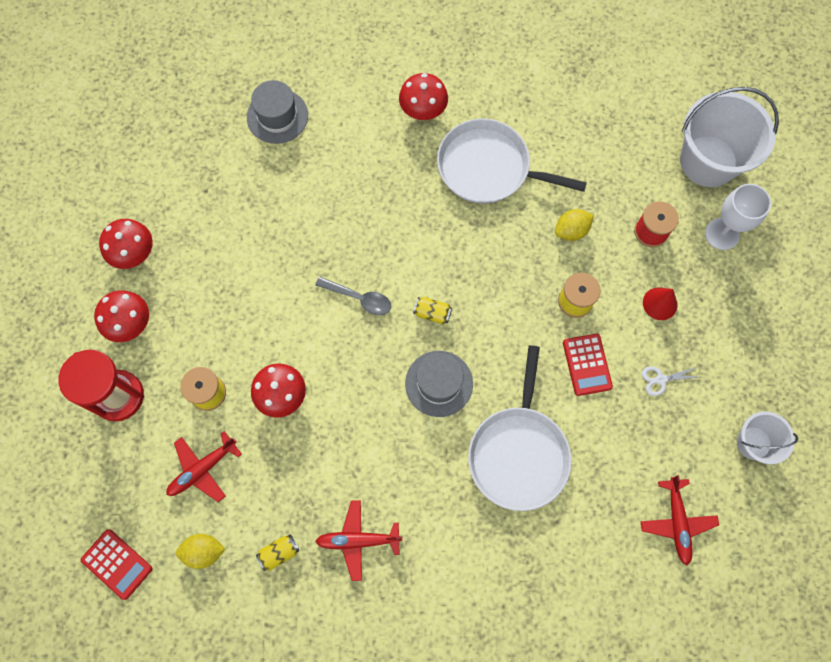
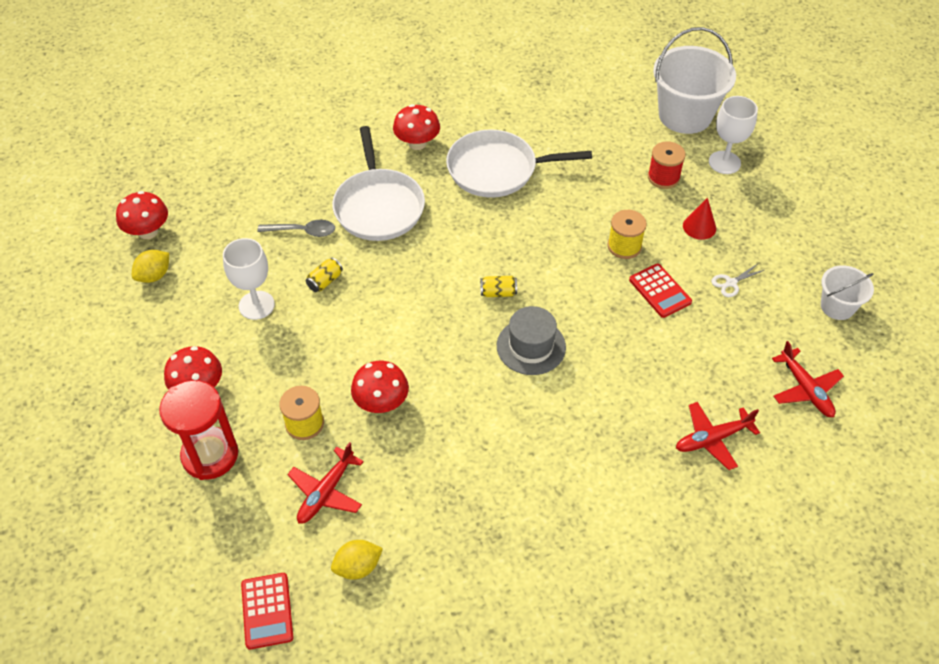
camera: 20 degrees left, 20 degrees down
red calculator [81,529,152,600] -> red calculator turned 60 degrees clockwise [241,573,293,650]
red mushroom [99,219,153,269] -> red mushroom moved to [116,191,168,239]
grey hat [247,80,308,144] -> none
yellow can [256,534,299,571] -> yellow can moved to [306,258,343,292]
grey spoon [315,277,391,315] -> grey spoon moved to [257,220,335,237]
red plane [315,500,402,581] -> red plane moved to [676,402,760,470]
white pan [468,345,572,511] -> white pan moved to [332,126,425,241]
yellow lemon [555,209,594,241] -> yellow lemon moved to [132,250,169,283]
none -> white goblet [223,238,275,320]

